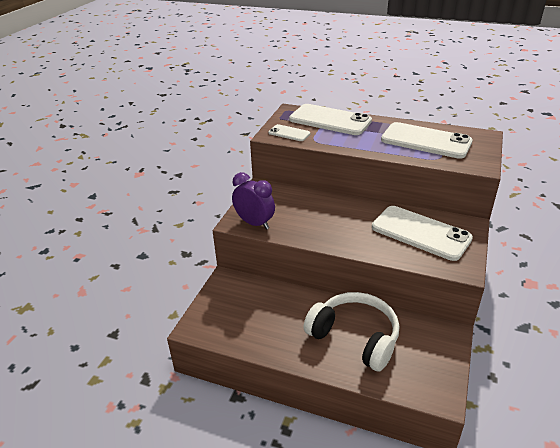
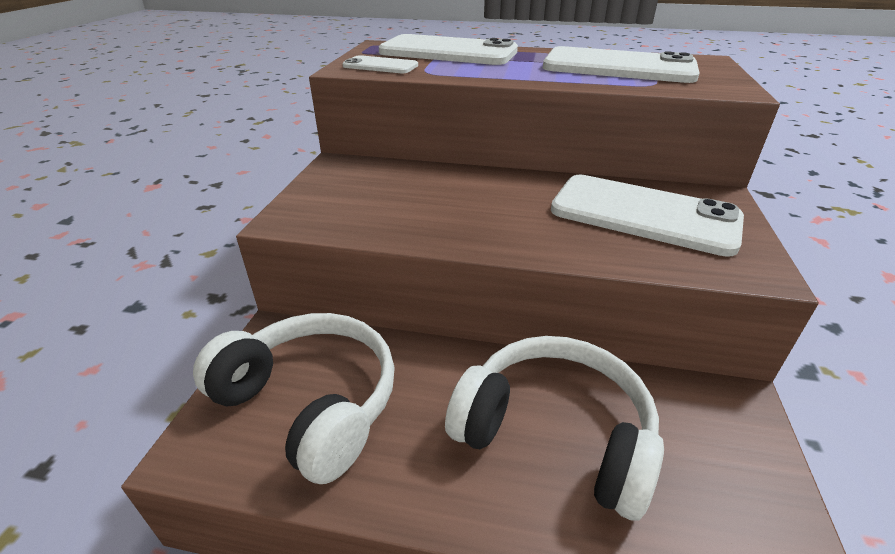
camera: 10 degrees left, 0 degrees up
purple clock [232,172,275,230] -> none
none -> white headphones [193,313,395,484]

